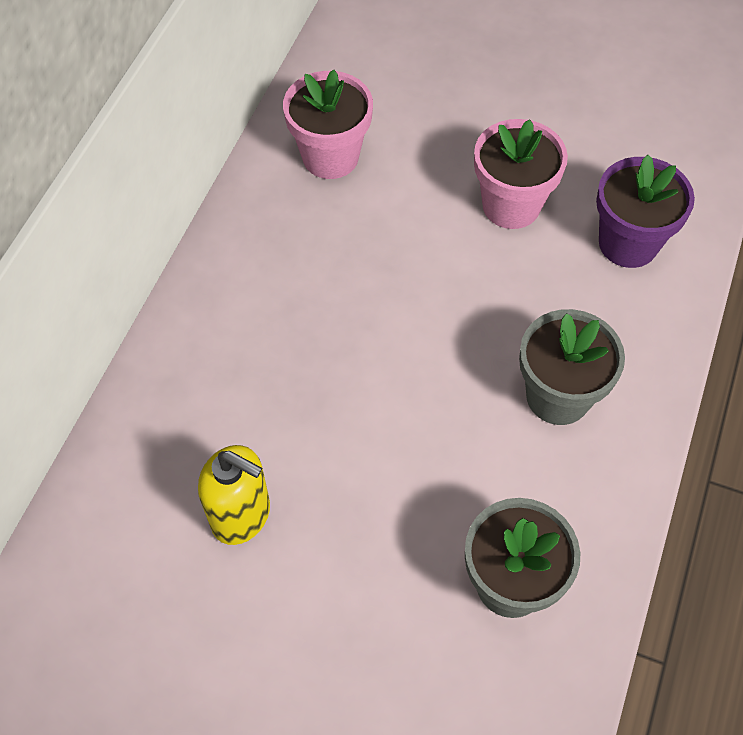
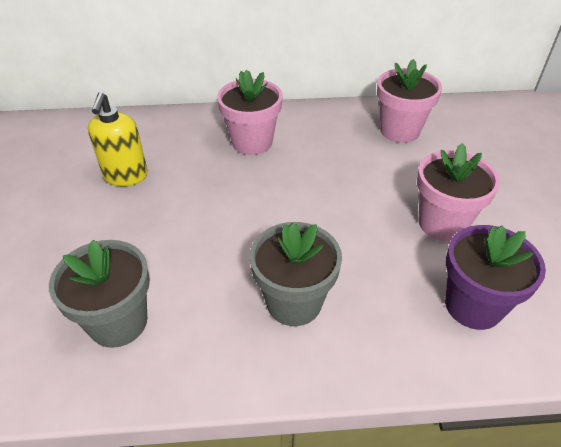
camera: 65 degrees right, 15 degrees down
none -> pink flower pot [217,70,283,155]

